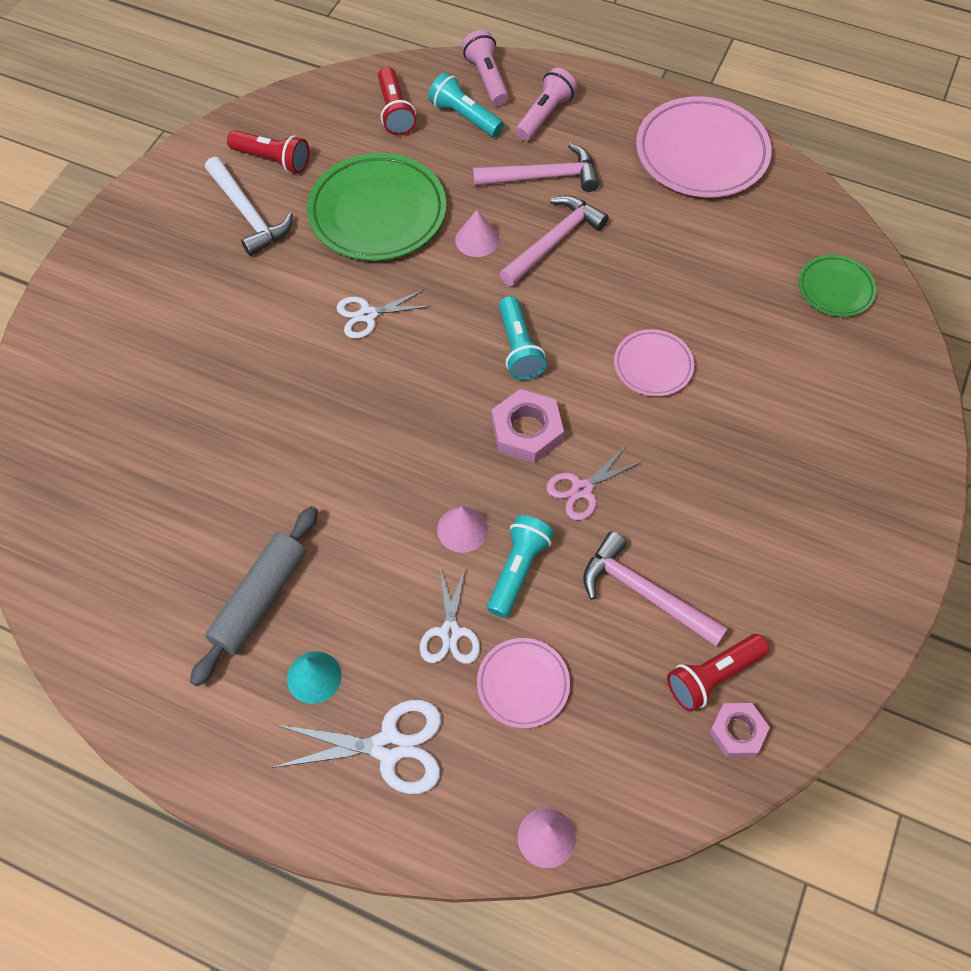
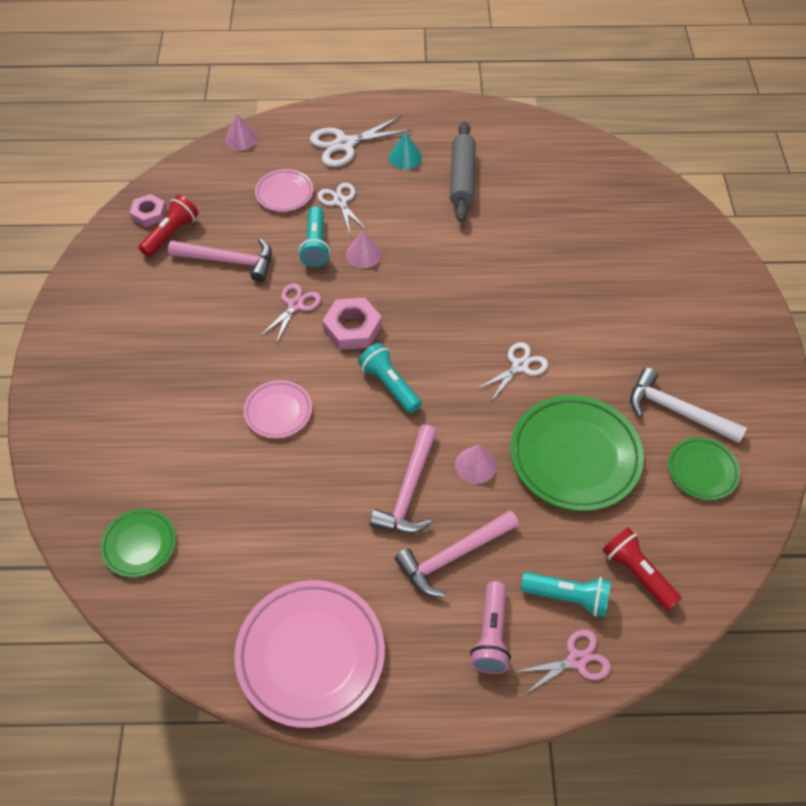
camera: 155 degrees right, 5 degrees down
red flashlight [227,130,309,173] -> green plate [668,437,740,500]
pink flashlight [462,30,509,106] -> pink scissors [515,629,611,695]

